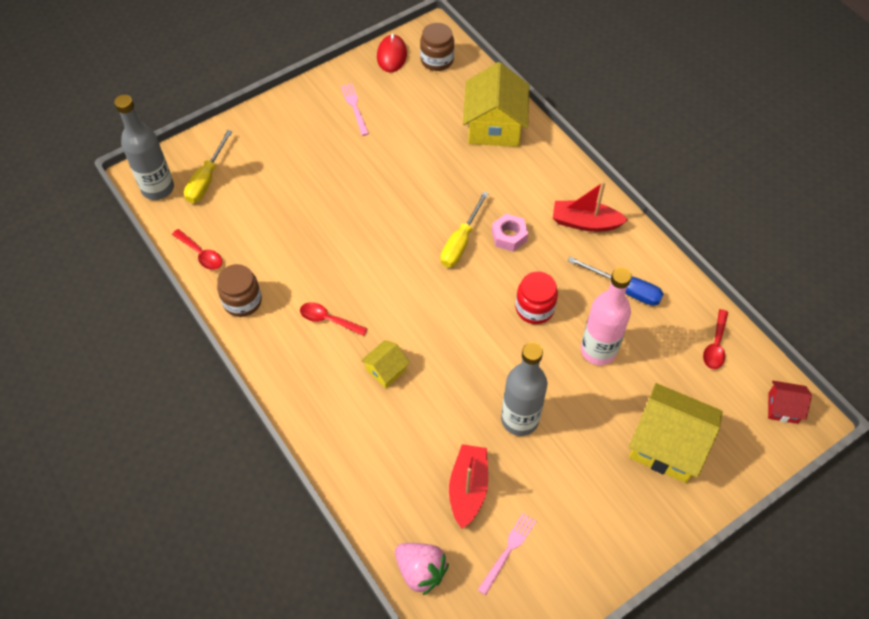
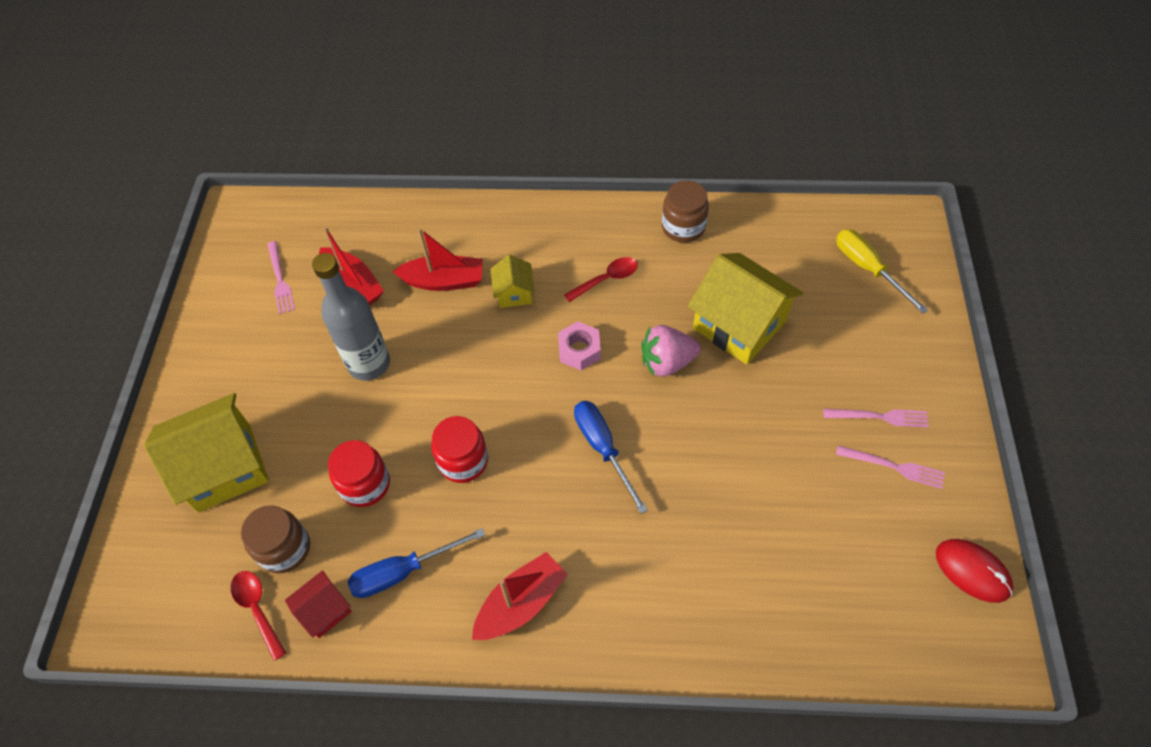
camera: 130 degrees right, 0 degrees up
grey bottle [114,95,174,200] -> none
red spoon [172,229,222,270] -> none
pink strawberry [395,543,449,596] -> pink strawberry moved to [641,325,701,377]
brown jar [420,23,454,71] -> brown jar moved to [241,505,310,573]
yellow screwdriver [441,191,489,267] -> blue screwdriver [574,401,648,514]
yellow house [463,62,529,147] -> yellow house moved to [688,253,803,365]
pink nut [492,214,528,252] -> pink nut moved to [558,321,601,371]
pink bottle [581,267,632,365] -> red jar [328,440,390,507]
red house [768,381,812,424] -> red house moved to [285,570,352,638]
none -> red boat [392,228,483,291]
none -> pink fork [823,409,929,427]

